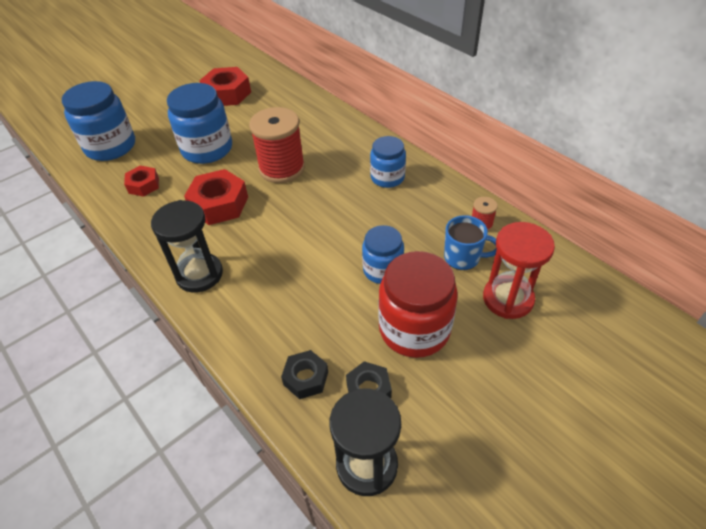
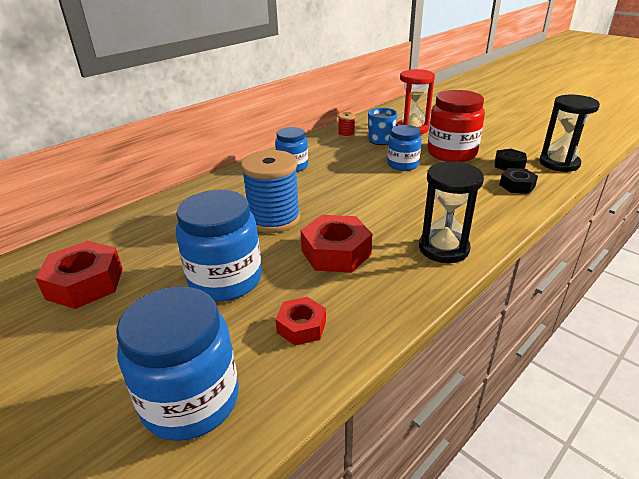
camera: 95 degrees left, 15 degrees down
red spool [249,107,305,183] -> blue spool [241,150,300,233]

